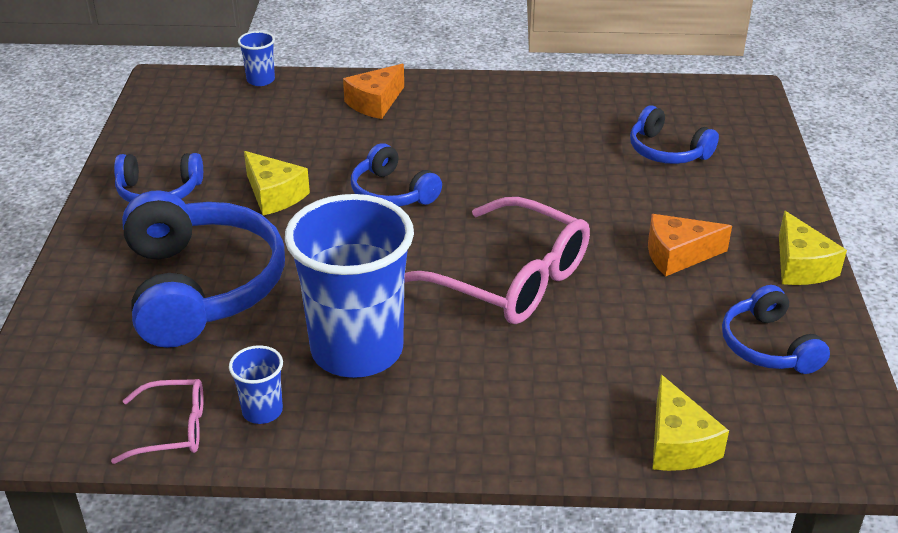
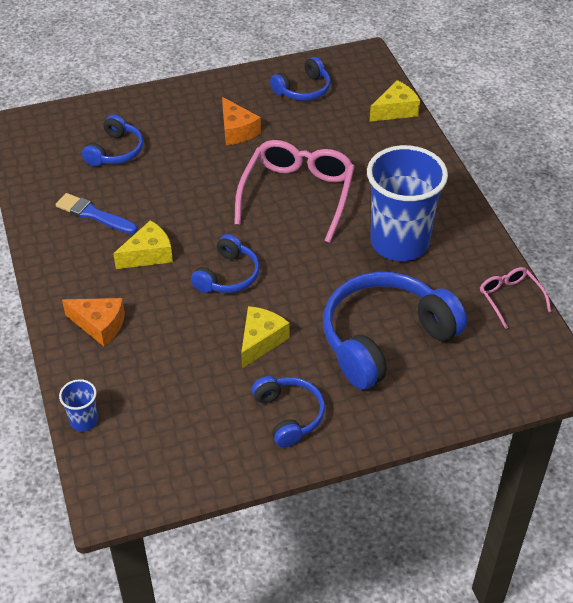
camera: 110 degrees left, 10 degrees up
blue cup [229,345,283,424] -> none
yellow cheese [779,211,847,285] -> yellow cheese moved to [113,220,173,269]
none -> blue brush [55,193,137,234]

